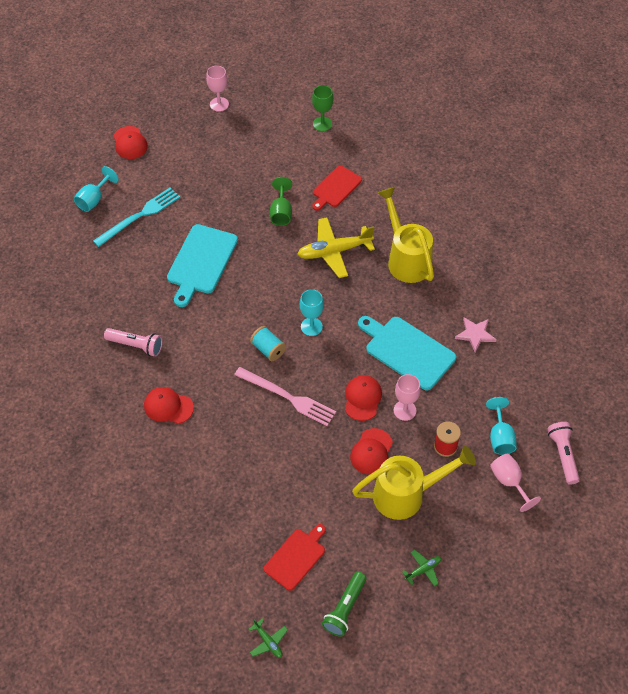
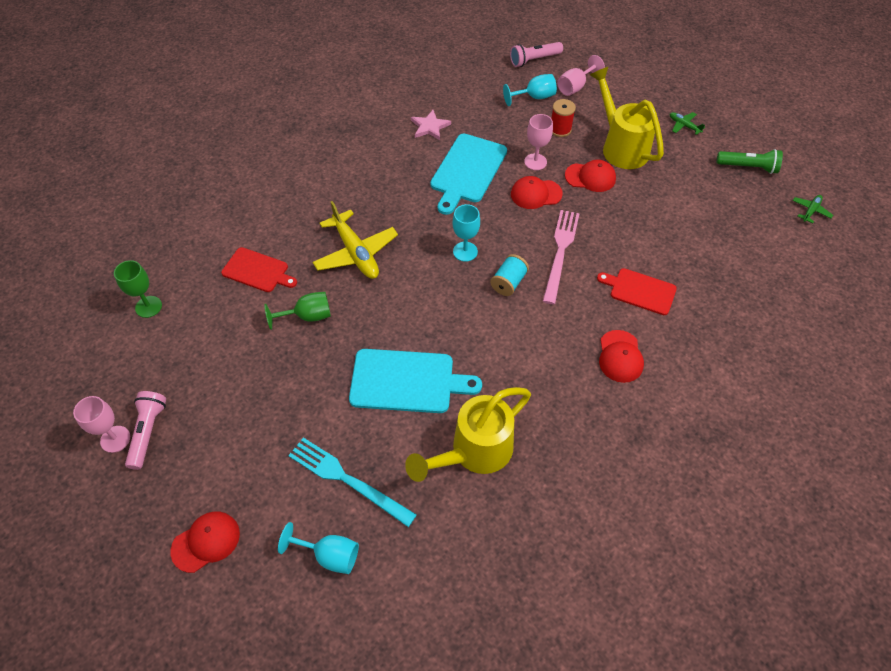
camera: 105 degrees left, 0 degrees up
pink flashlight [104,328,163,357] -> pink flashlight moved to [125,391,166,470]
red cutting board [263,524,326,591] -> red cutting board moved to [597,268,677,315]
yellow watering can [378,187,434,283] -> yellow watering can moved to [405,387,531,482]

